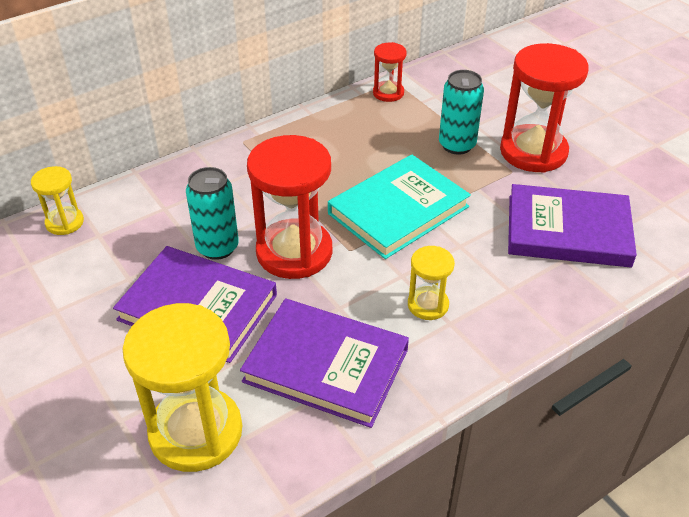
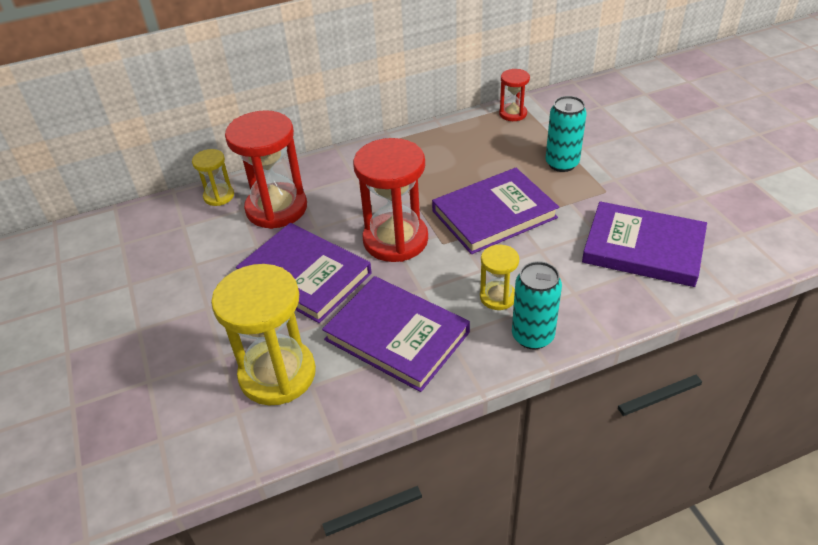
camera: 15 degrees right, 0 degrees up
turquoise can [186,167,239,260] -> turquoise can moved to [512,261,562,350]
turquoise book [328,154,471,259] -> purple book [432,168,559,254]
red hourglass [500,43,589,173] -> red hourglass moved to [225,110,307,229]

